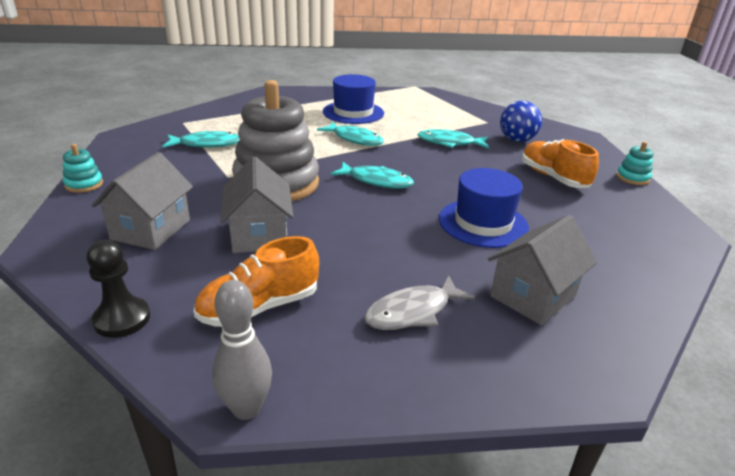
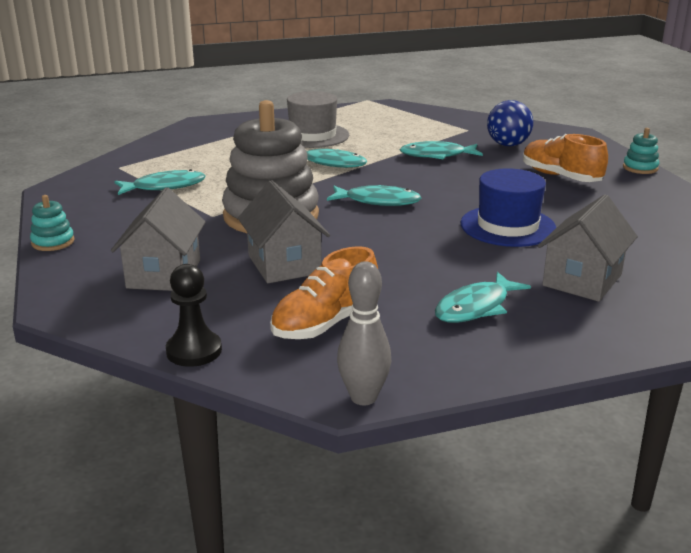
camera: 10 degrees left, 5 degrees down
blue hat [323,74,384,124] -> grey hat [287,91,349,148]
grey fish [364,275,475,330] -> turquoise fish [435,272,531,323]

